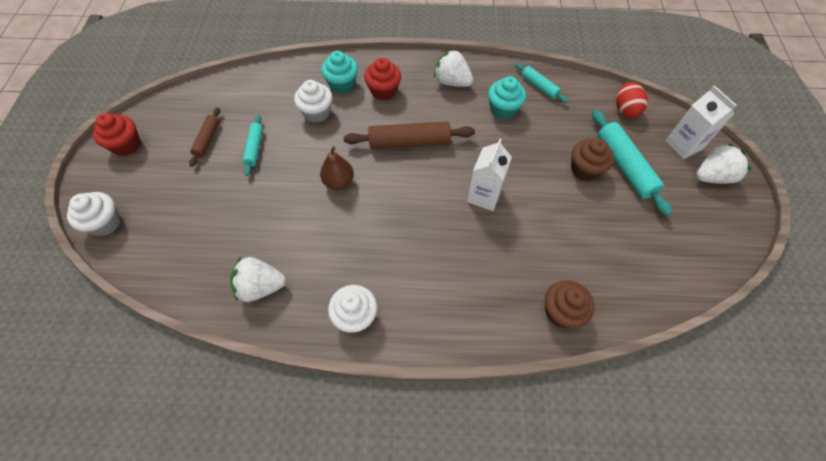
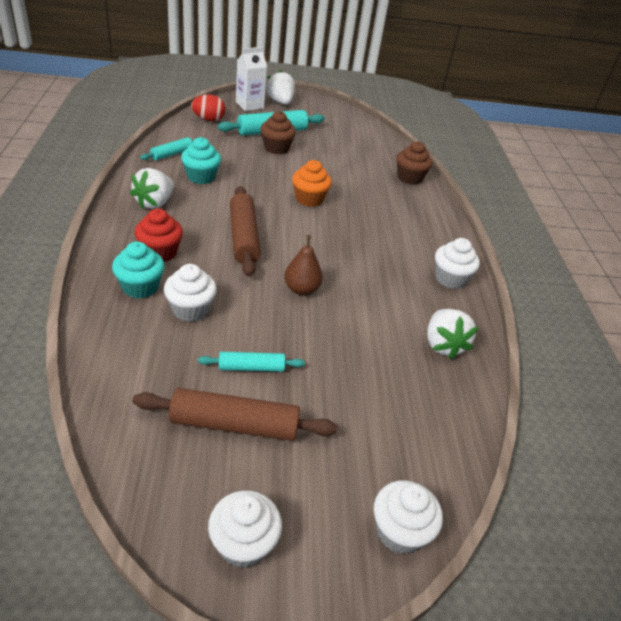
camera: 100 degrees left, 20 degrees down
red cupcake [93,113,140,156] -> white cupcake [208,491,282,568]
brown rolling pin [189,107,220,167] -> brown rolling pin [132,388,337,441], size x1.74
white carton [467,139,512,211] -> orange cupcake [292,160,332,207]

